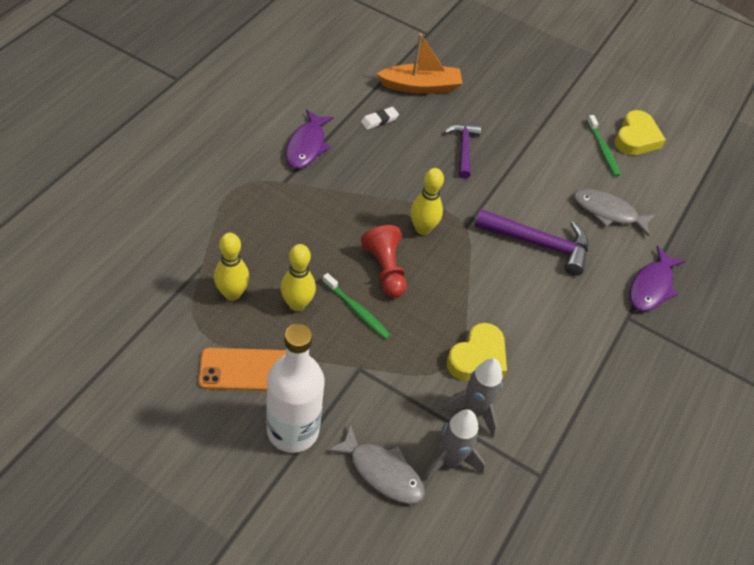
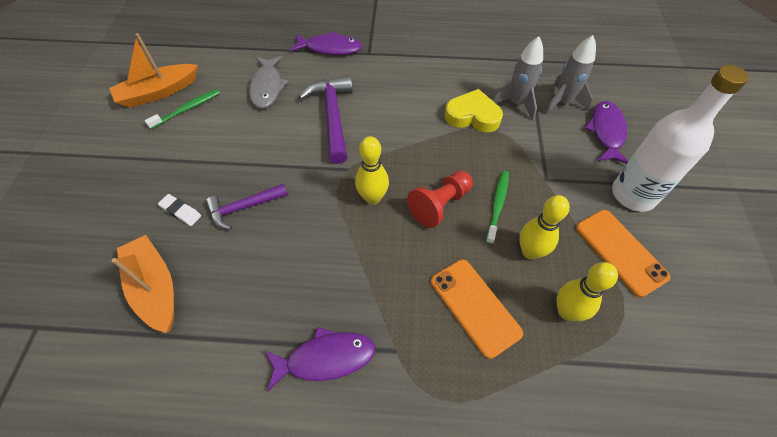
camera: 110 degrees left, 5 degrees up
grey fish [327,424,425,504] -> purple fish [585,101,628,164]
white eraser [361,107,399,130] -> white eraser moved to [158,194,201,226]
yellow heart [615,110,666,155] -> orange boat [109,33,198,108]
none -> orange phone [431,259,523,359]

